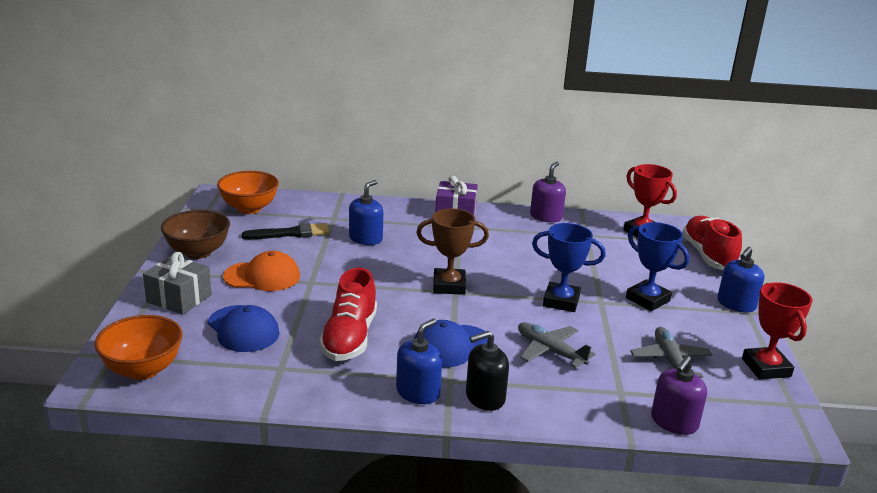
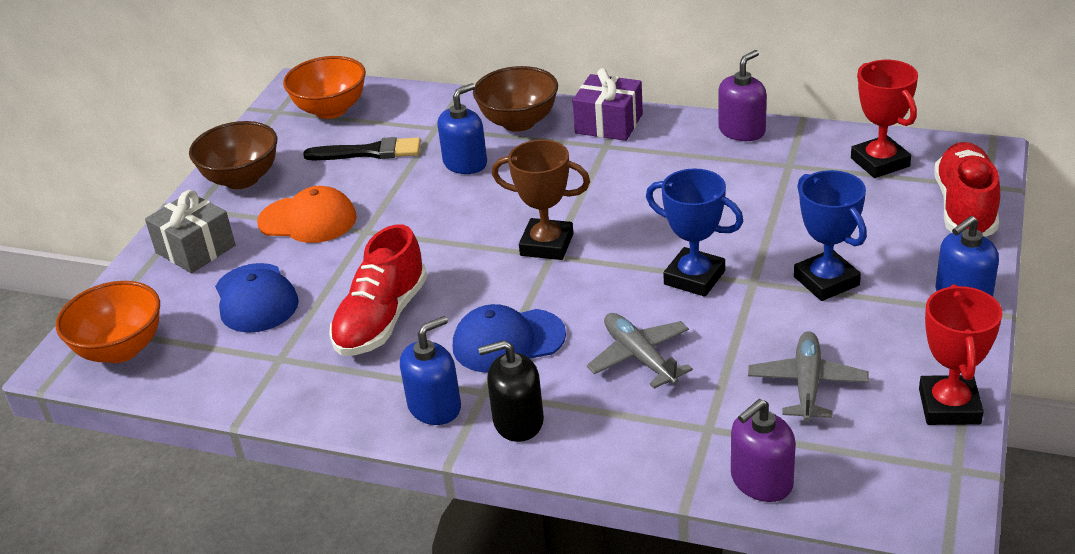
camera: 20 degrees right, 10 degrees up
none -> brown bowl [473,66,558,132]

